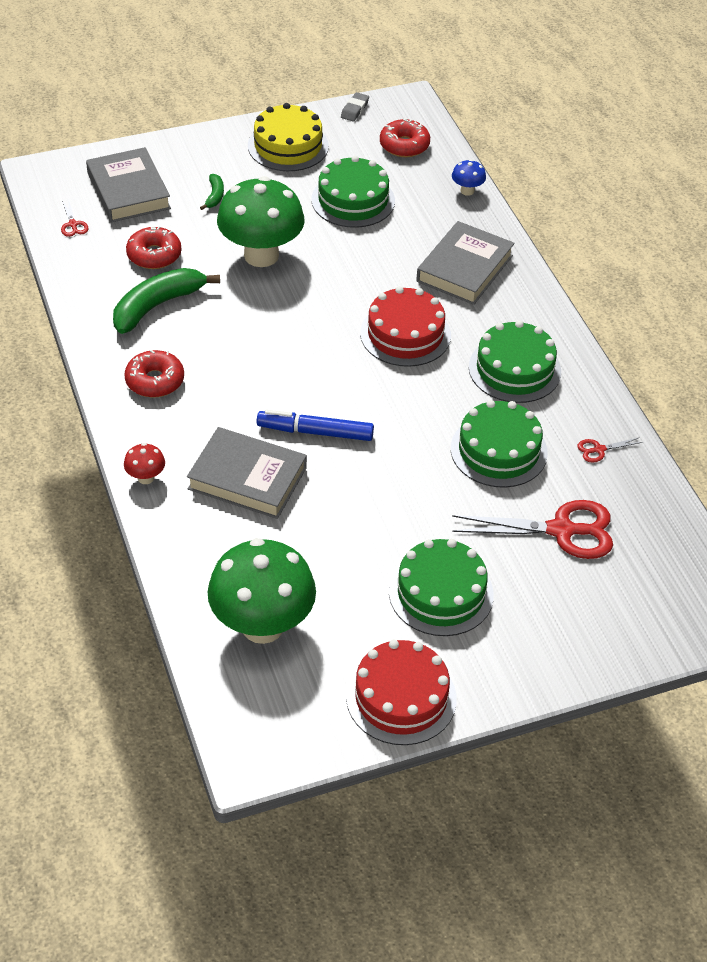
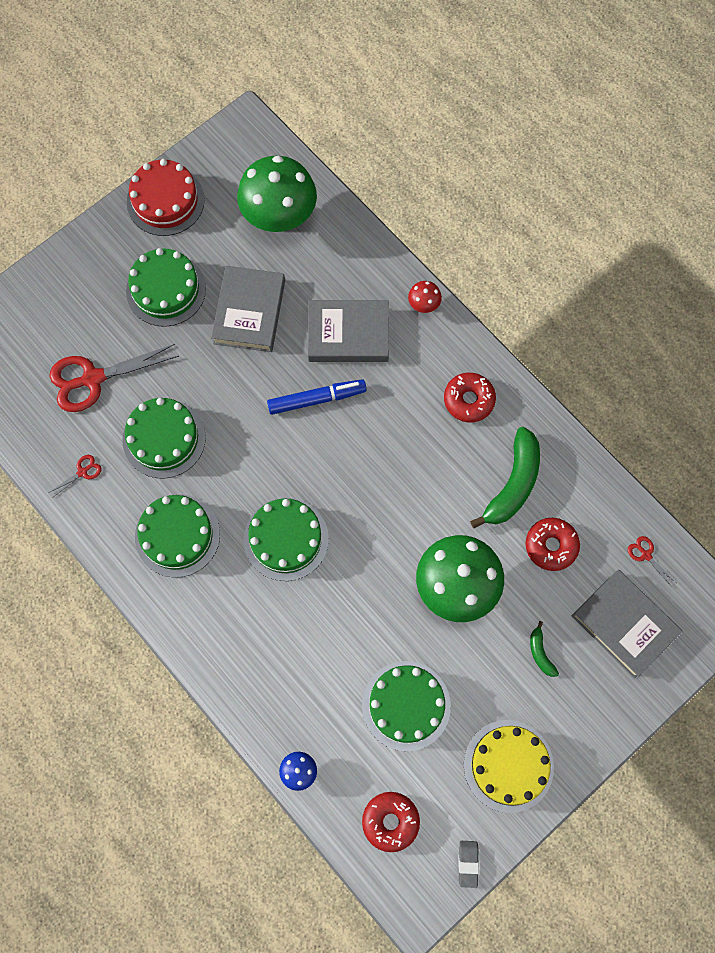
camera: 160 degrees right, 25 degrees up
red cake [360,286,451,367] -> green cake [244,498,329,581]
grey book [416,221,515,305] -> grey book moved to [211,266,285,352]

